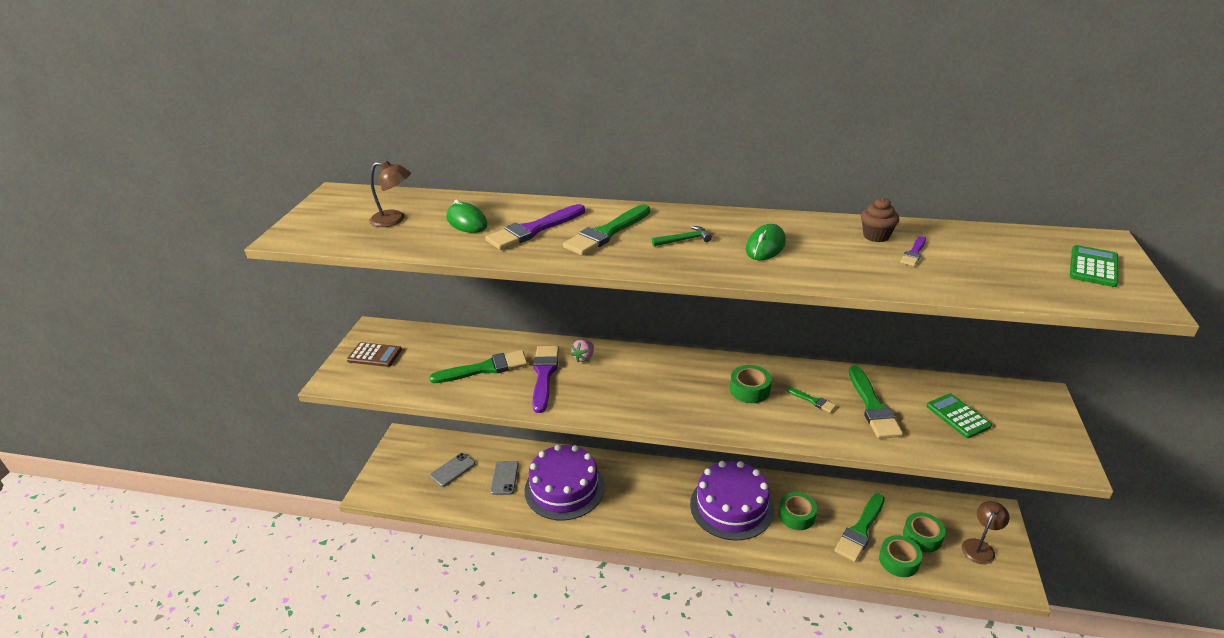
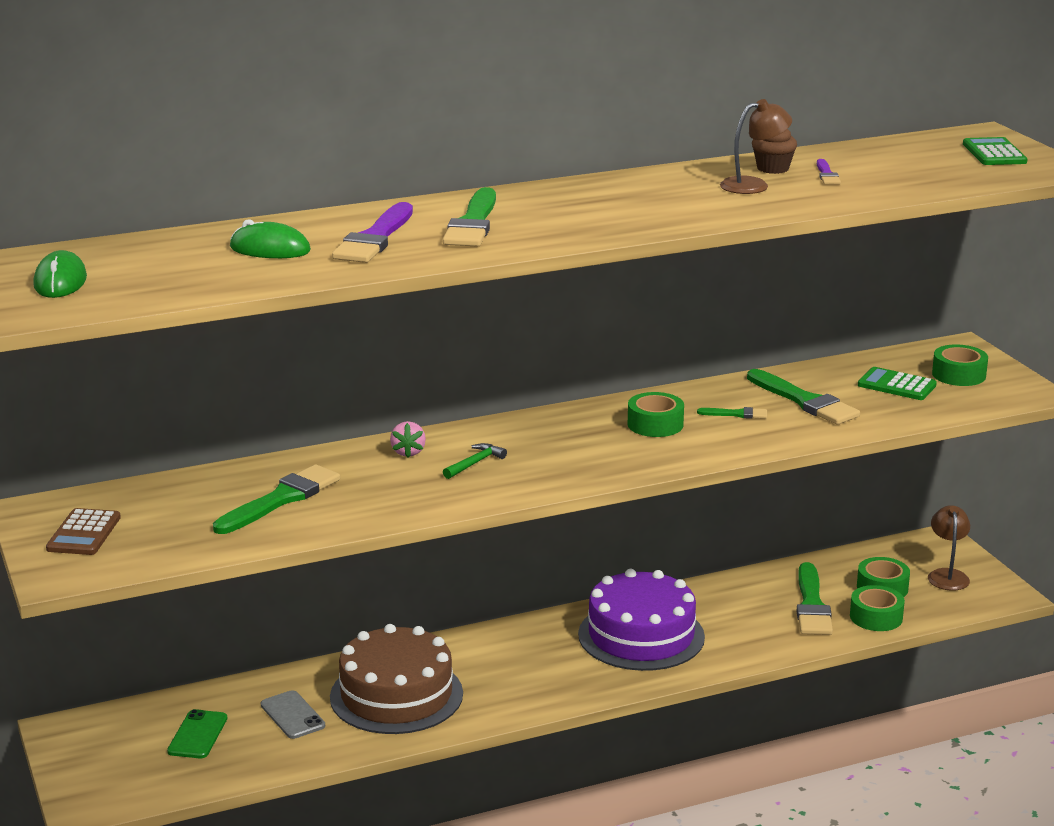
camera: 35 degrees left, 10 degrees down
brown calculator [347,342,402,367] -> brown calculator turned 120 degrees clockwise [46,508,121,555]
brown lamp [369,161,411,227] -> brown lamp moved to [720,99,792,194]
grey phone [430,453,475,487] -> green phone [167,709,227,758]
purple cake [524,444,605,520] -> brown cake [330,624,463,734]
purple brush [532,346,559,413] -> none
green hammer [652,226,712,246] -> green hammer moved to [443,443,507,479]
green mouse [746,224,786,260] -> green mouse moved to [34,250,87,298]
green tape [779,492,817,530] -> green tape moved to [932,345,988,386]

